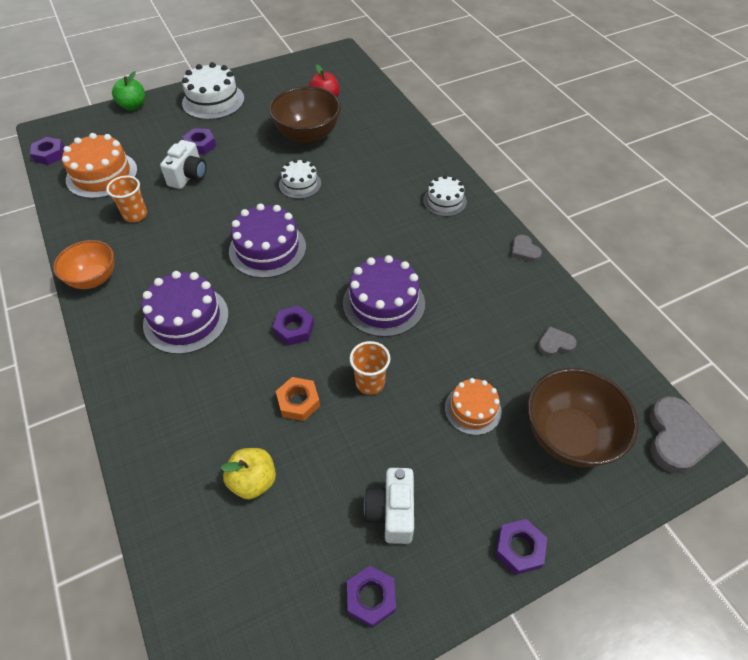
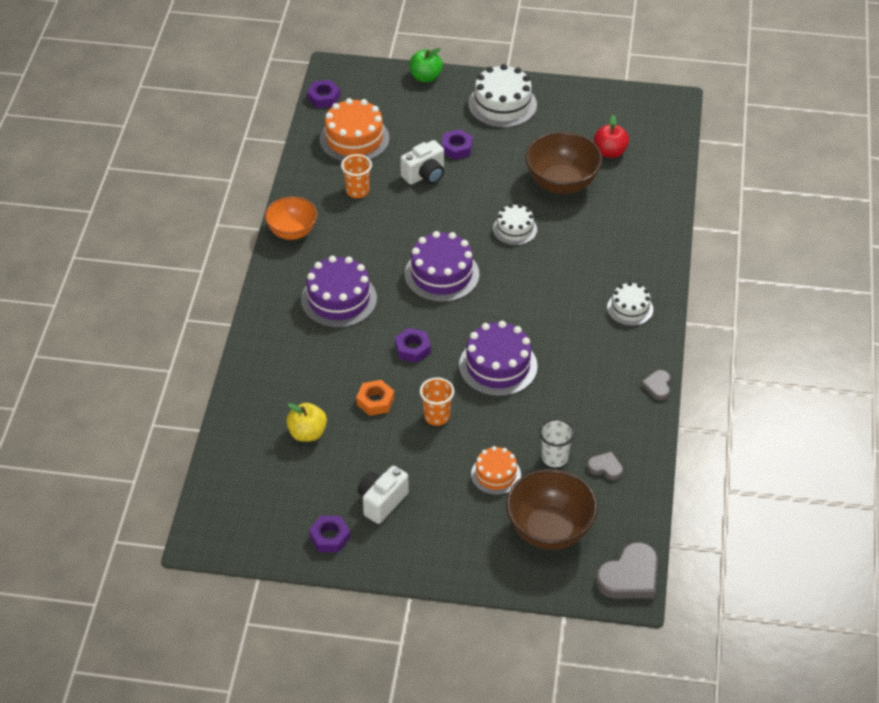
camera: 35 degrees right, 5 degrees down
purple nut [495,519,547,575] -> none
none -> white cup [539,419,575,467]

